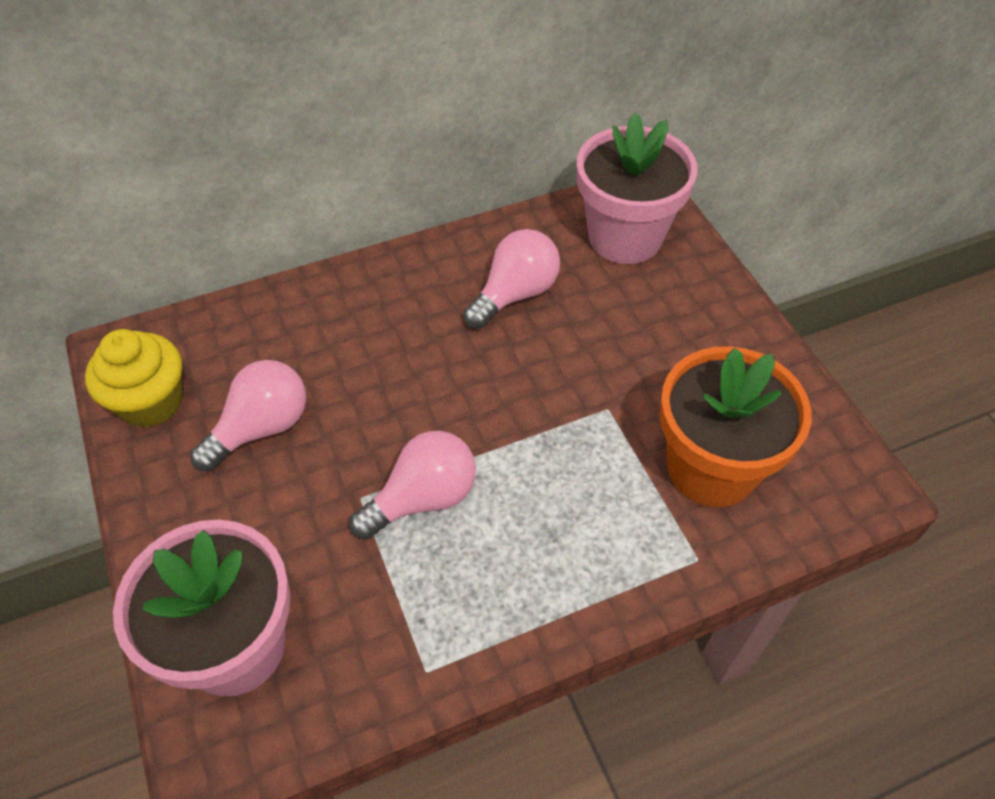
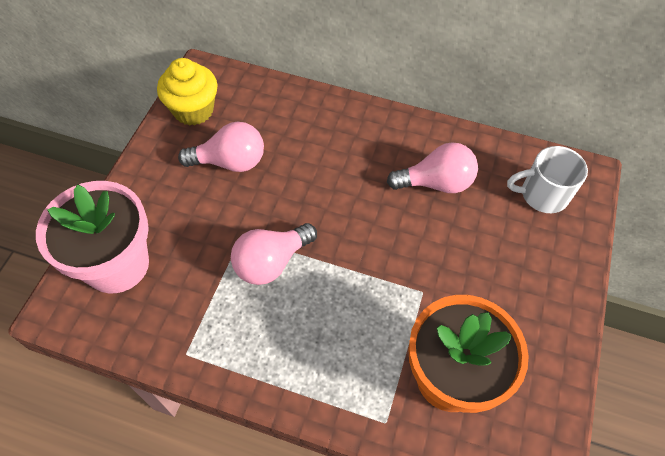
camera: 40 degrees right, 5 degrees up
pink light bulb [349,431,476,540] -> pink light bulb turned 135 degrees clockwise [231,223,317,285]
pink flower pot [577,113,698,264] -> white mug [507,146,588,213]

